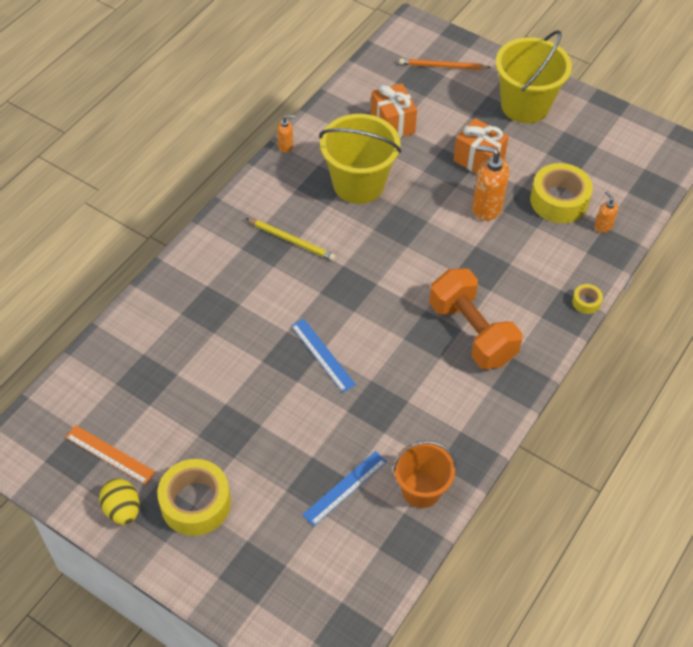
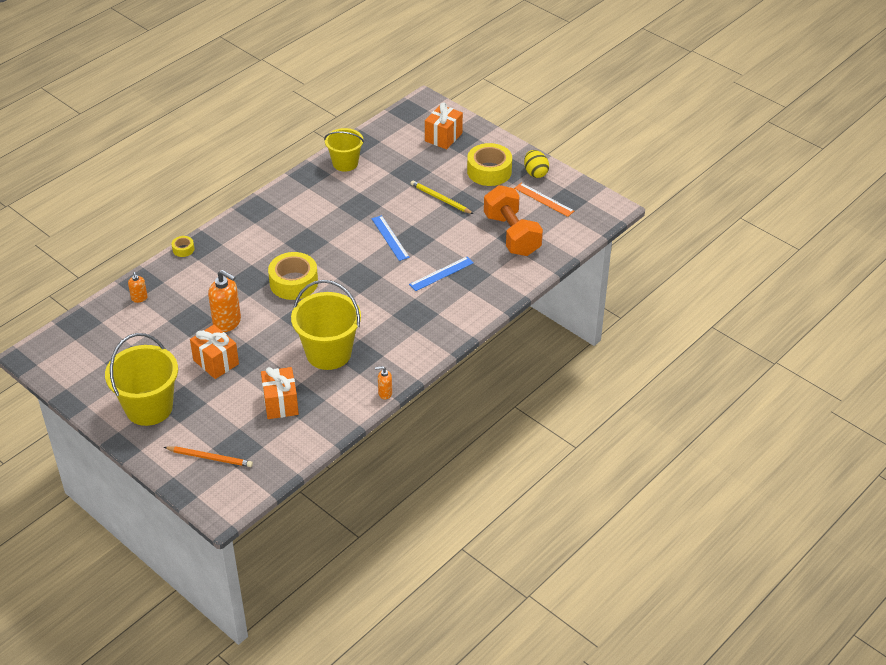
camera: 170 degrees left, 10 degrees down
yellow pencil [246,218,336,261] -> yellow pencil moved to [410,180,473,214]
blue ruler [302,451,387,526] -> blue ruler moved to [409,257,474,291]
orange bucket [393,441,456,508] -> yellow bucket [324,128,364,172]
orange dumbbell [429,268,523,369] -> orange dumbbell moved to [484,185,543,256]
yellow tape [530,163,593,223] -> yellow tape moved to [268,252,318,300]
none -> orange gift [425,102,463,149]

